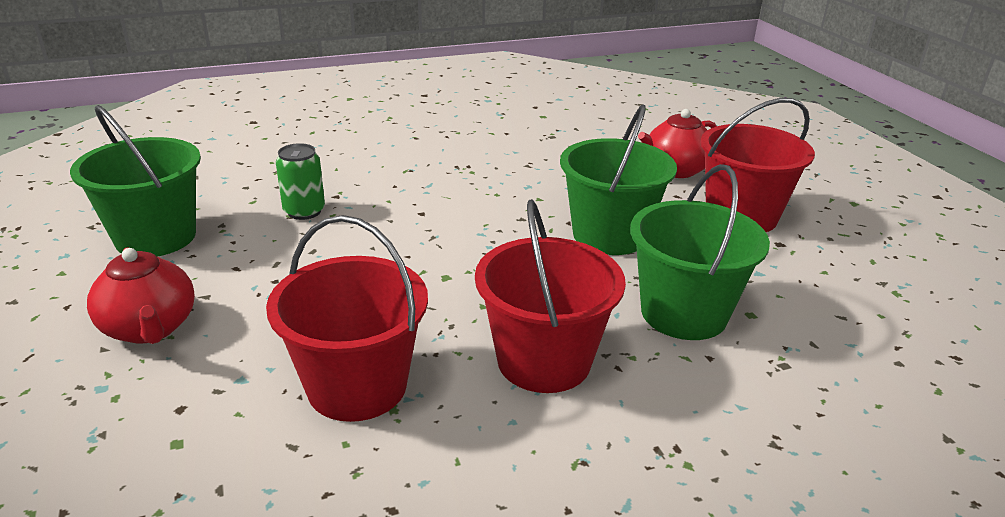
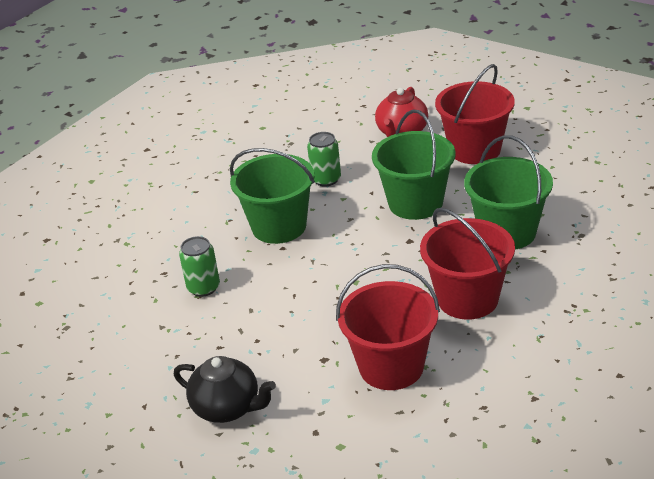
camera: 30 degrees left, 5 degrees up
green bucket [70,105,201,256] -> green bucket moved to [230,148,315,244]
red teapot [87,247,195,344] -> black teapot [174,356,276,423]
none -> green can [307,132,341,187]

